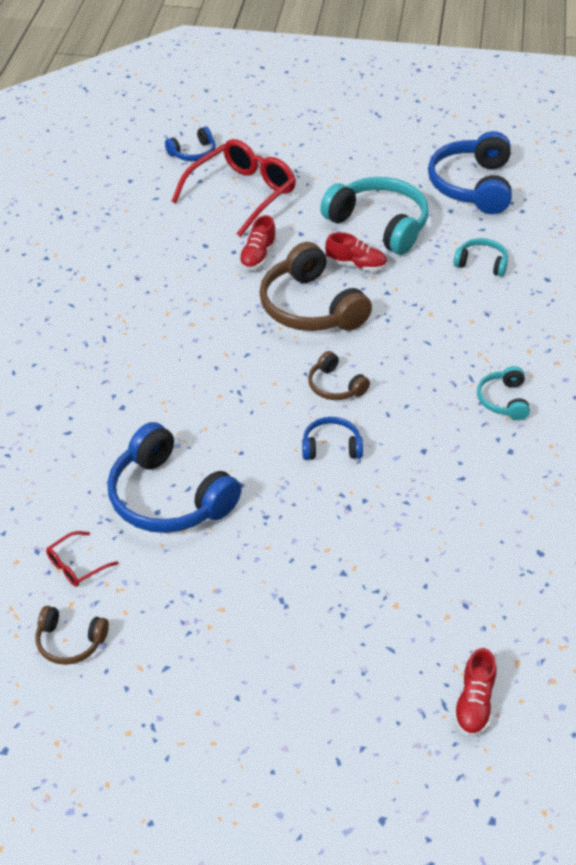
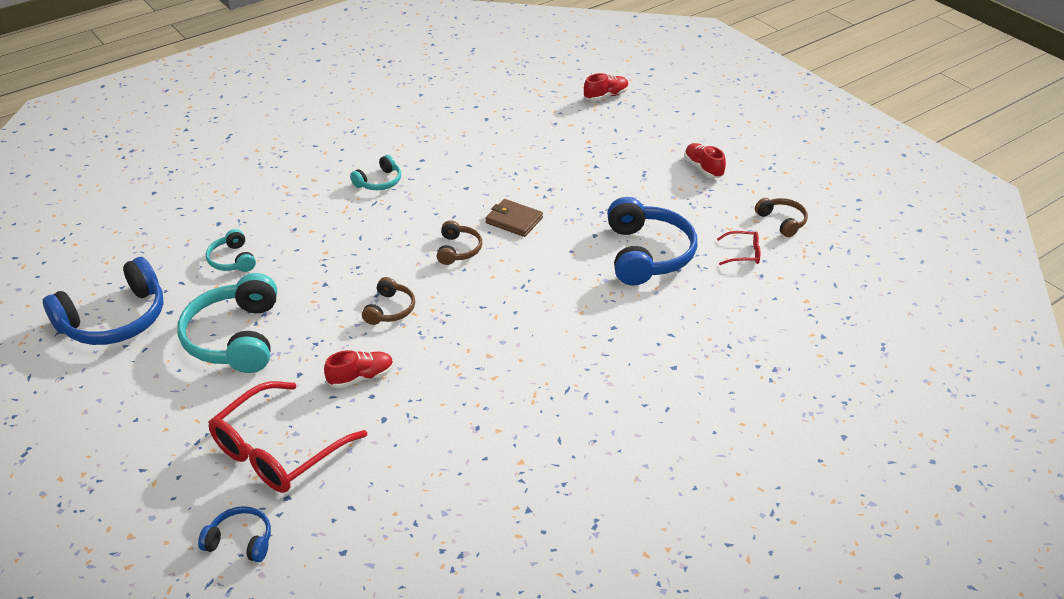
camera: 135 degrees left, 5 degrees down
red glasses [171,139,296,237] -> red glasses turned 45 degrees counterclockwise [208,381,367,493]
brown headphones [259,242,372,331] -> brown headphones [362,277,415,325], size x0.51
blue headphones [302,417,363,460] -> brown wallet [485,199,543,237]
red shoe [325,232,387,272] -> red shoe moved to [684,143,726,178]

